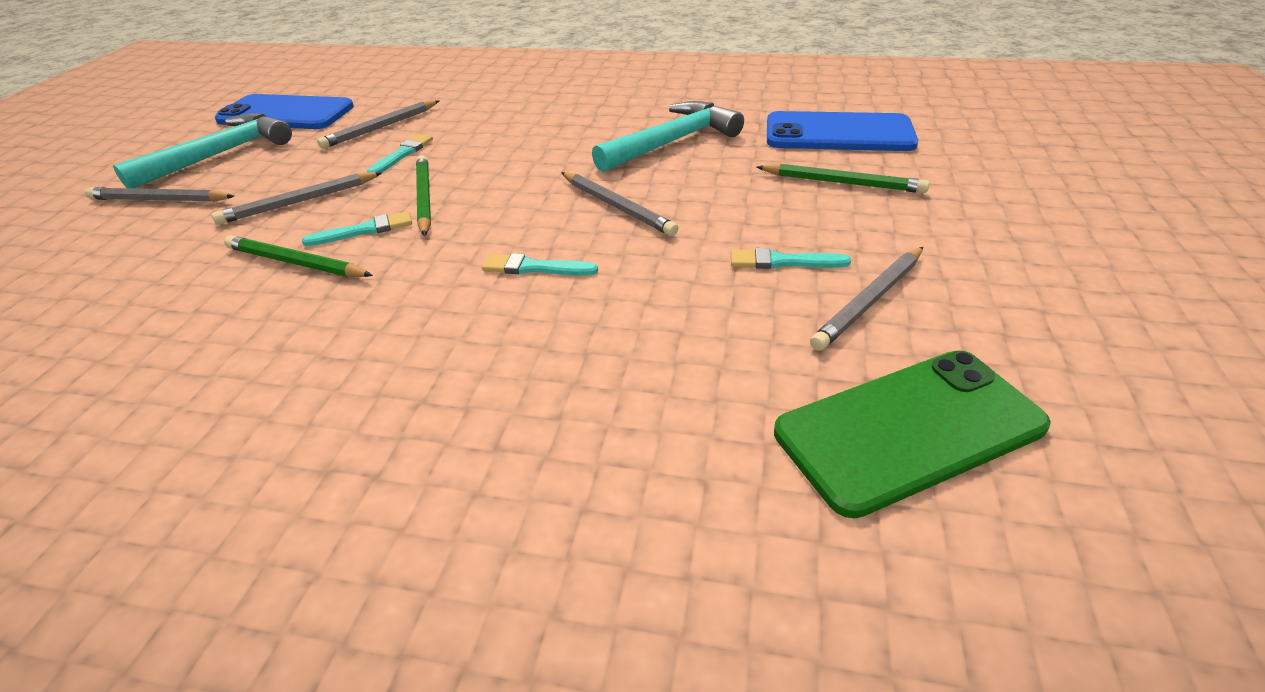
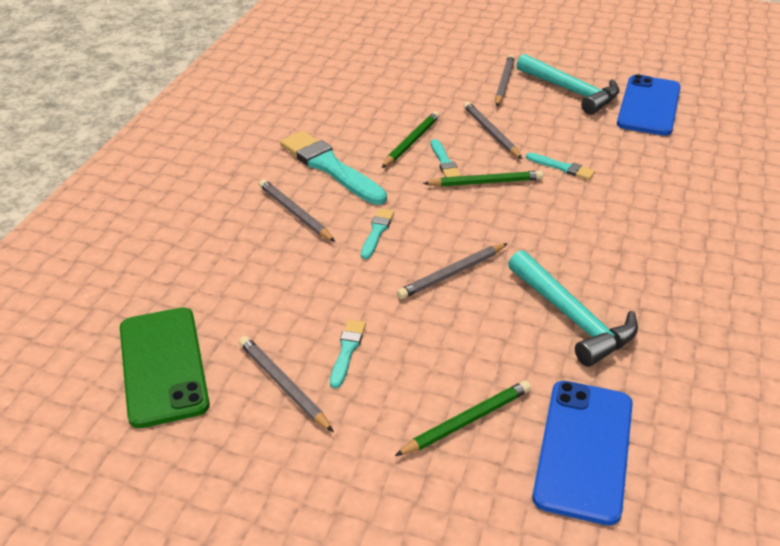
camera: 95 degrees right, 0 degrees up
grey pencil [317,100,439,149] -> grey pencil moved to [259,179,335,242]
green pencil [757,163,929,193] -> green pencil turned 150 degrees counterclockwise [395,381,531,456]
none -> turquoise brush [280,131,387,205]

